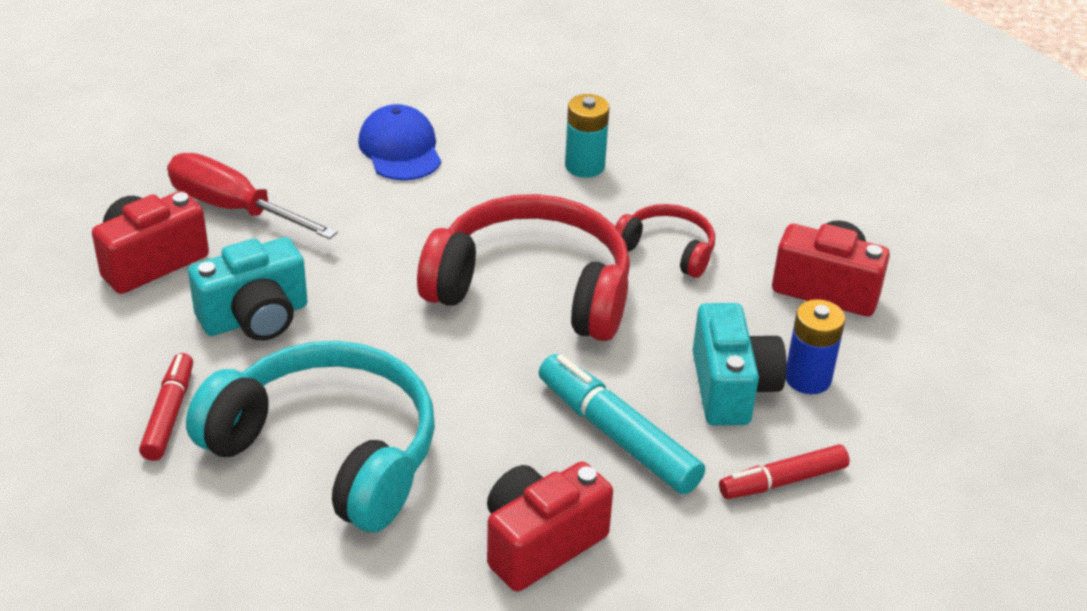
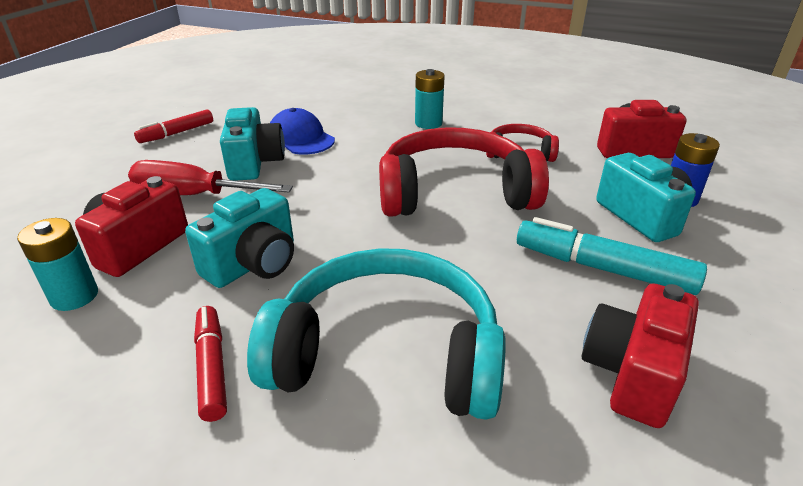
camera: 20 degrees left, 5 degrees down
red marker [719,444,849,499] -> red marker moved to [134,109,213,143]
none -> turquoise battery [17,218,98,311]
none -> turquoise camera [220,107,285,181]

